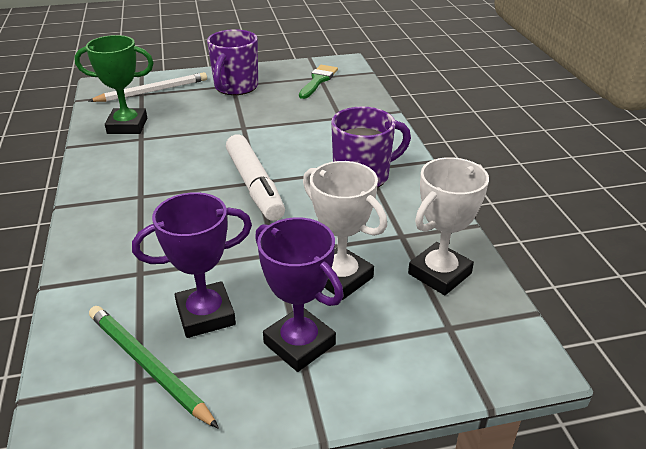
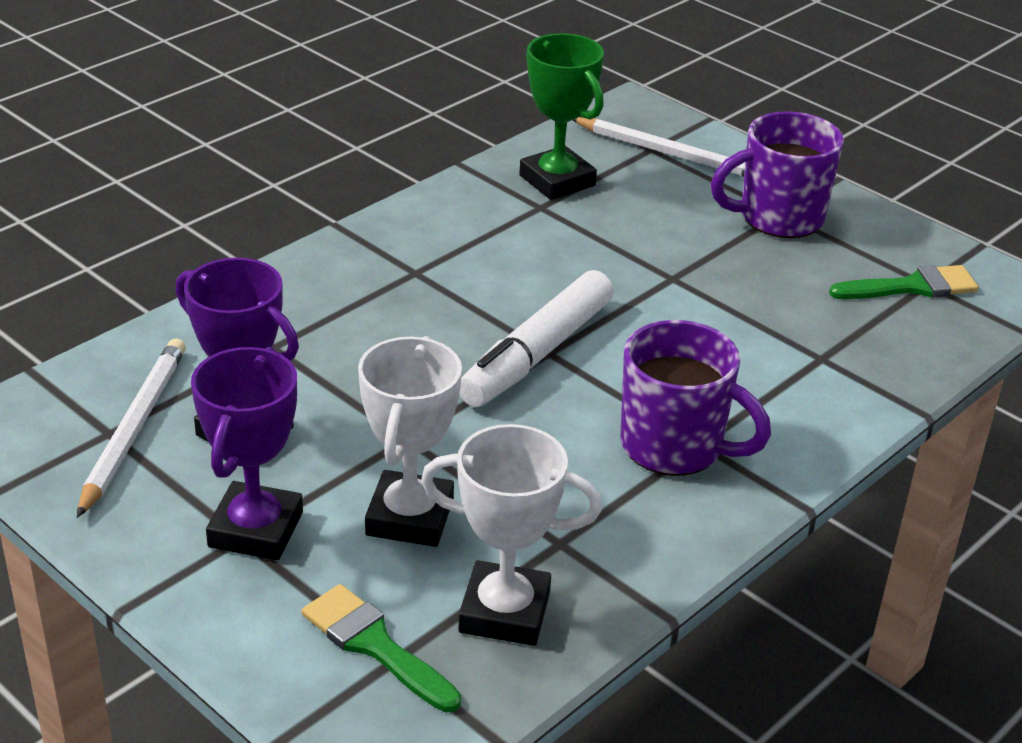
camera: 55 degrees right, 0 degrees up
green pencil [89,306,219,429] -> white pencil [77,338,186,518]
none -> green brush [302,584,461,713]

